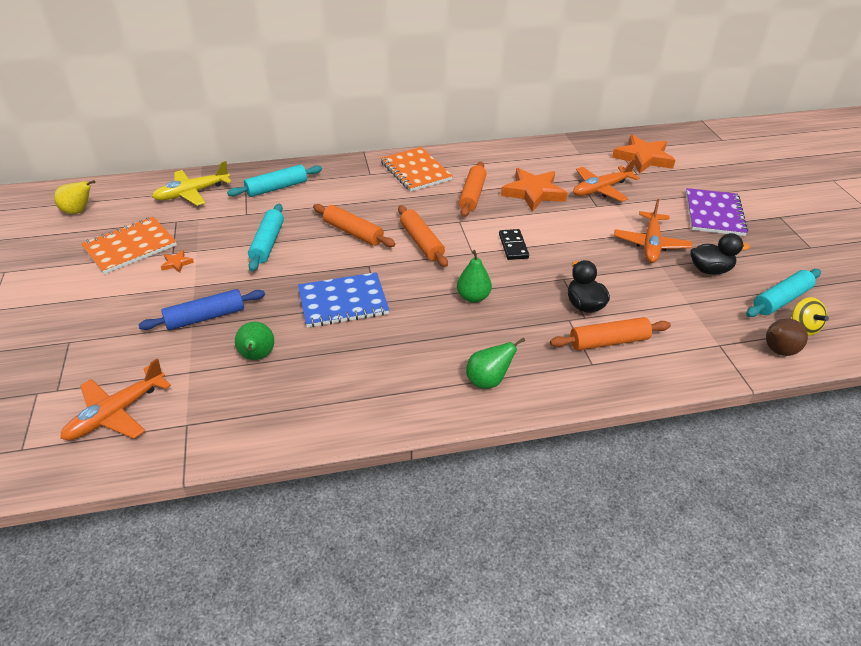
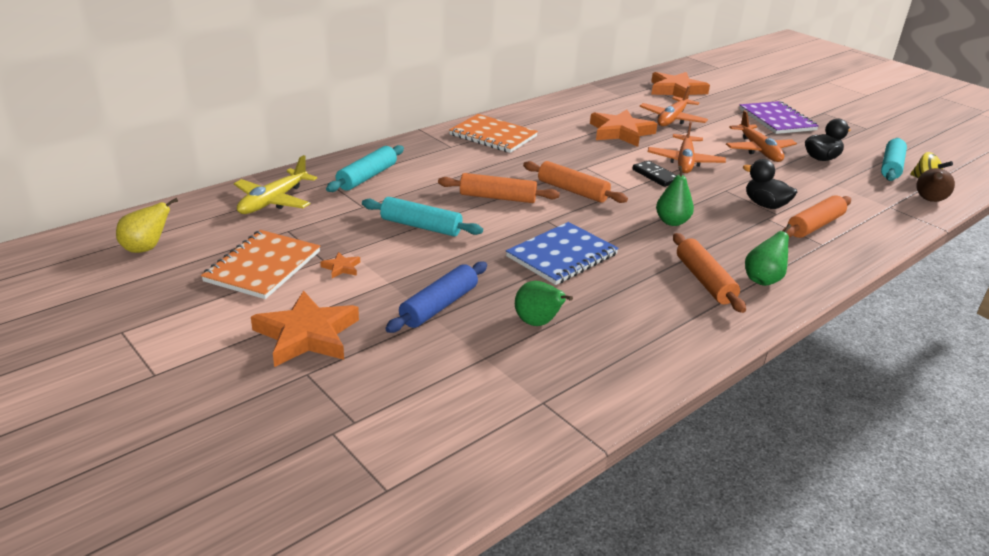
camera: 30 degrees left, 10 degrees down
orange plane [60,358,171,440] -> orange plane moved to [648,121,726,173]
turquoise rolling pin [248,204,284,271] -> turquoise rolling pin turned 45 degrees counterclockwise [362,197,483,236]
orange rolling pin [459,162,486,217] -> orange rolling pin moved to [673,233,746,313]
none -> orange star [251,290,359,367]

